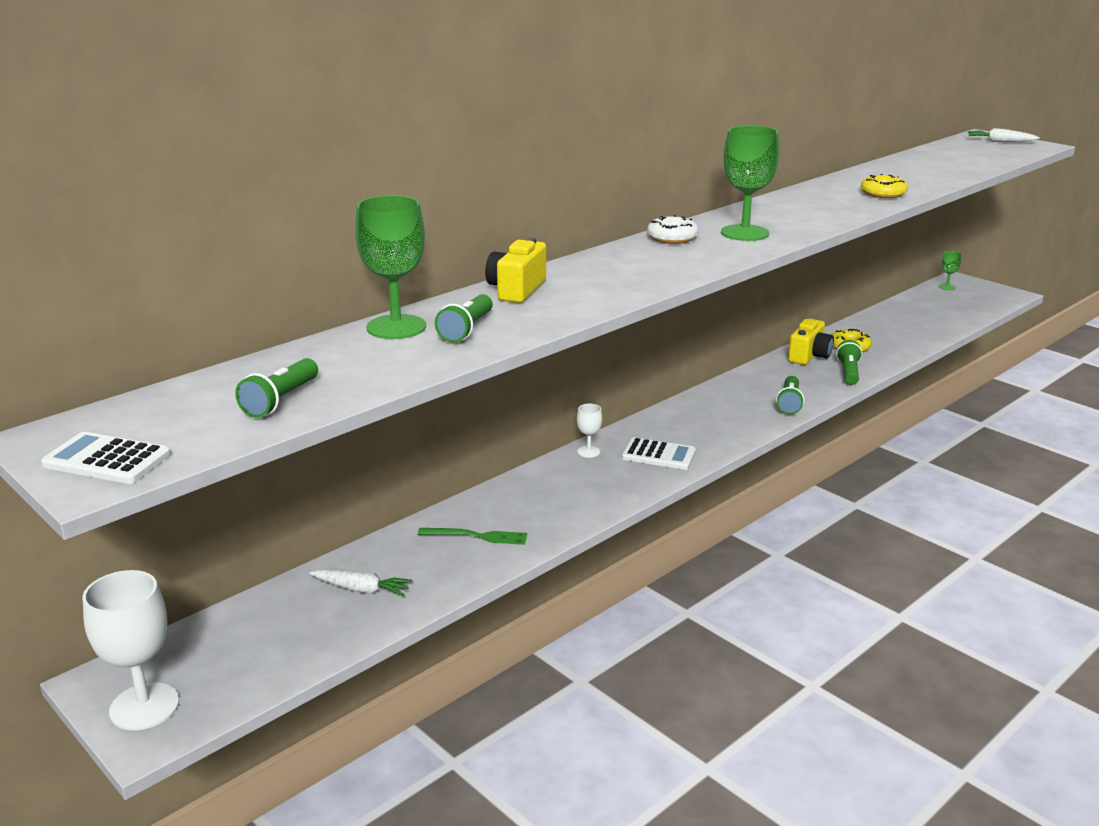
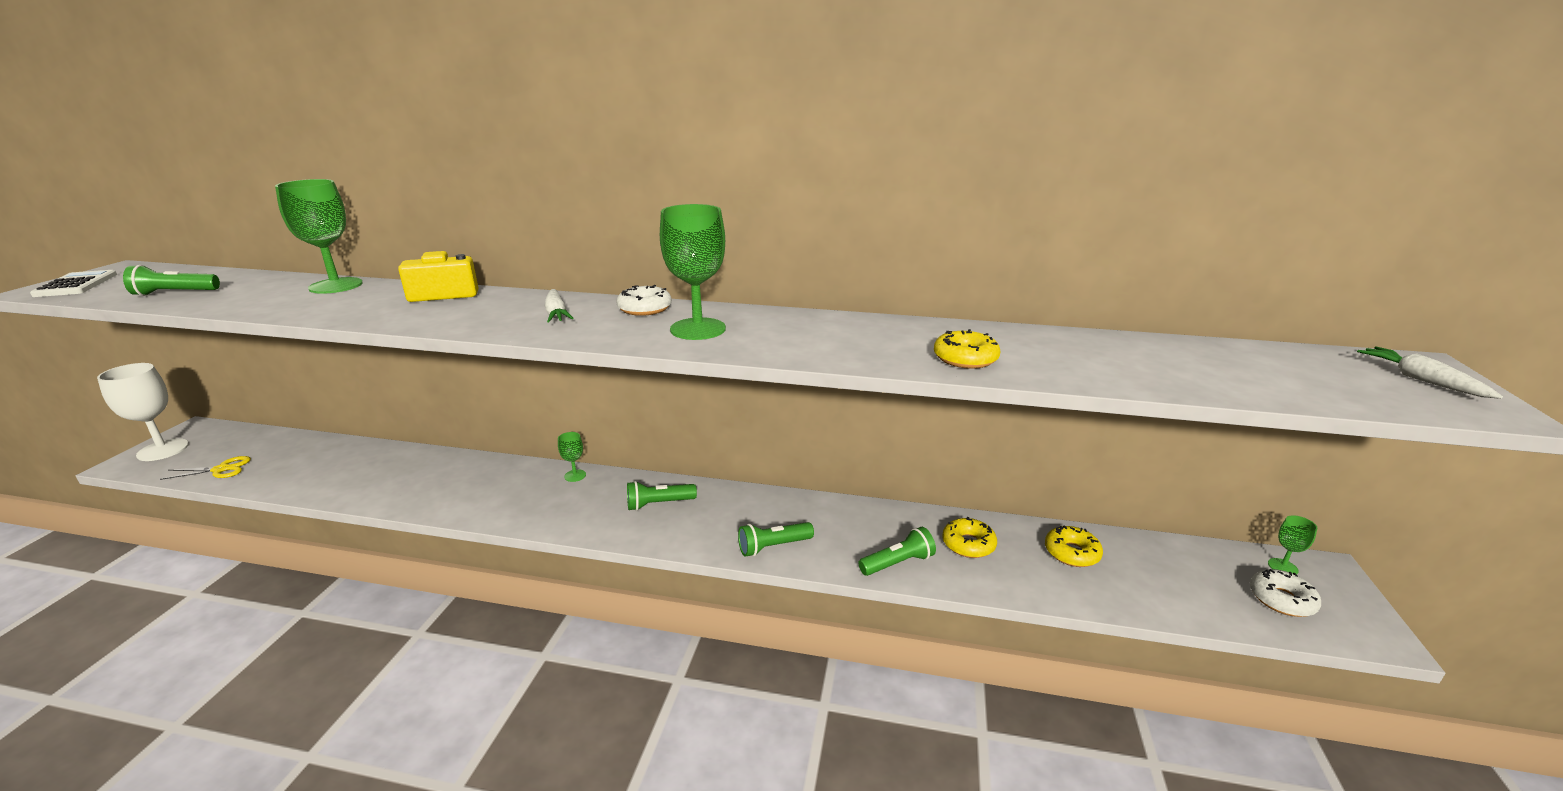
camera: 55 degrees right, 0 degrees up
white carrot [309,570,412,596] -> white carrot moved to [544,289,574,322]
green fork [418,528,527,545] -> none
green flashlight [435,294,493,343] -> green flashlight moved to [627,481,697,511]
white goblet [577,404,602,458] -> green goblet [558,432,586,482]
white calculator [622,437,696,470] -> none
yellow camera [788,319,834,365] -> none
none -> yellow scissors [160,456,251,480]
none -> yellow donut [1045,526,1103,567]
none -> white donut [1250,569,1321,617]

